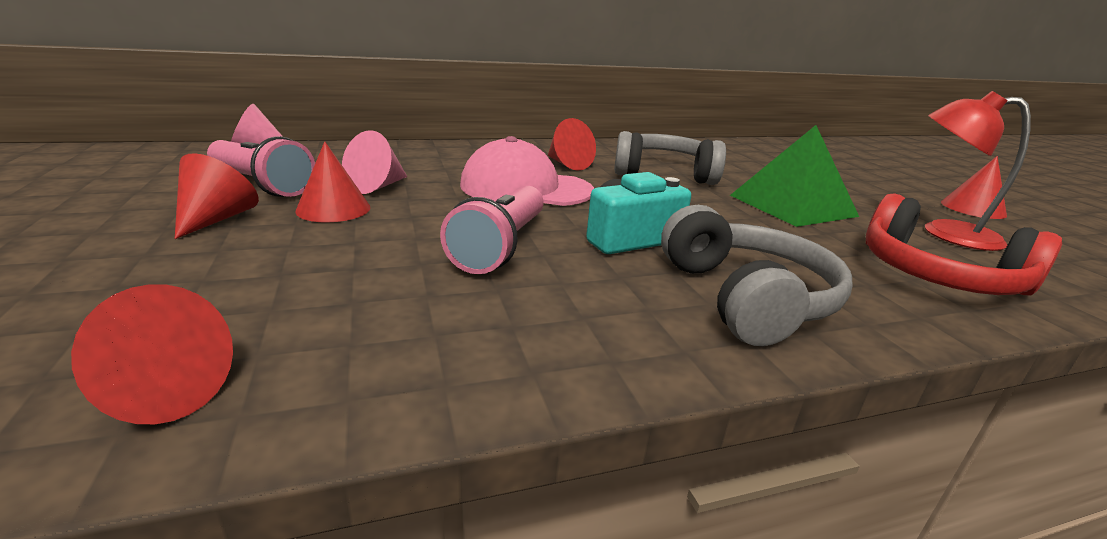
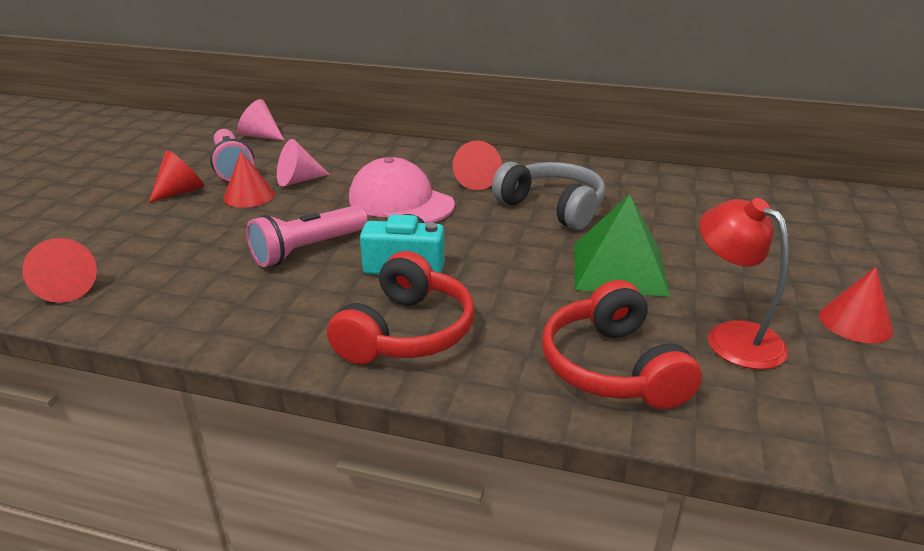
camera: 35 degrees right, 5 degrees up
grey headphones [661,205,853,346] -> red headphones [327,251,474,364]

